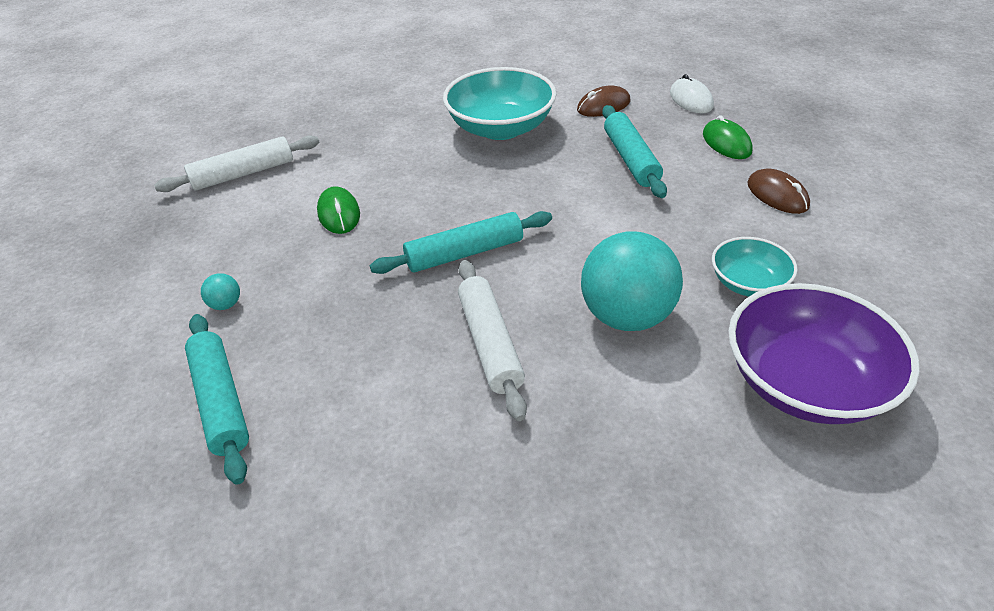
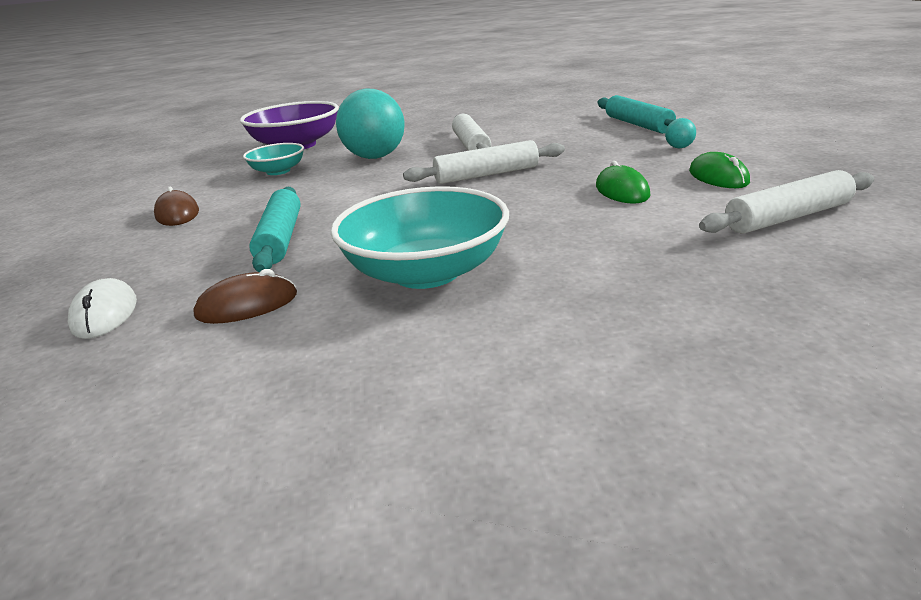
camera: 175 degrees left, 15 degrees down
turquoise rolling pin [370,211,552,274] -> white rolling pin [403,140,565,184]
green mouse [703,115,753,159] -> green mouse moved to [689,152,750,188]

